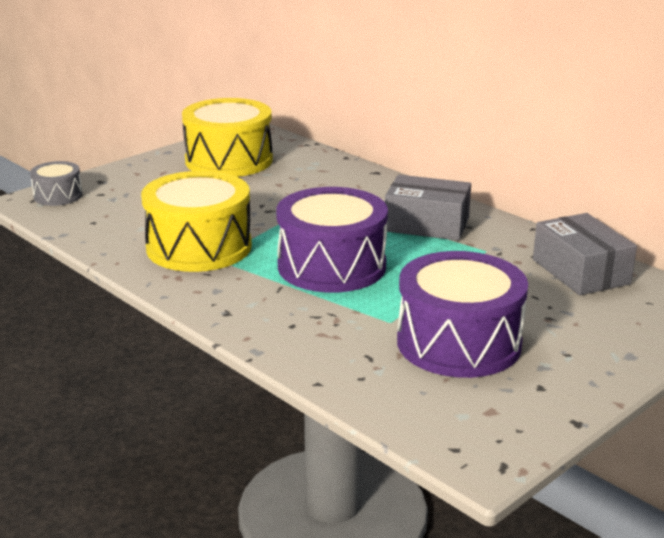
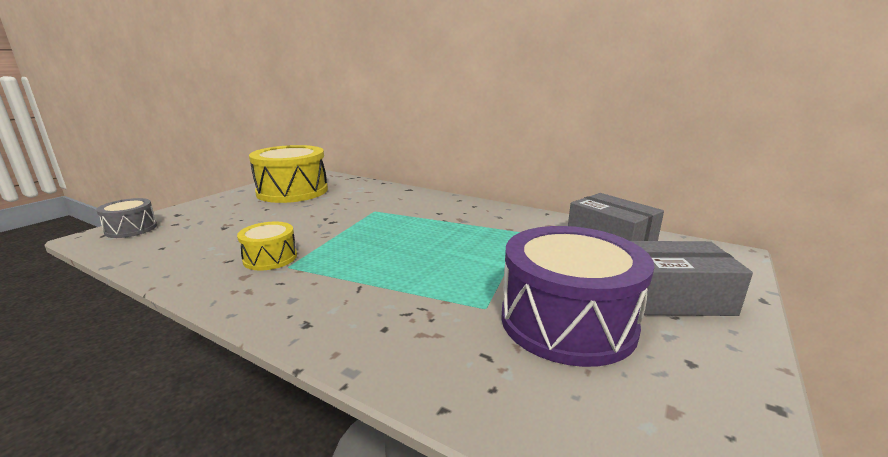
camera: 15 degrees left, 5 degrees down
yellow drum [141,171,252,272] -> yellow drum [237,222,297,270], size x0.50
purple drum [276,187,388,293] -> none
grey box [385,175,471,241] -> grey box moved to [631,241,753,316]

